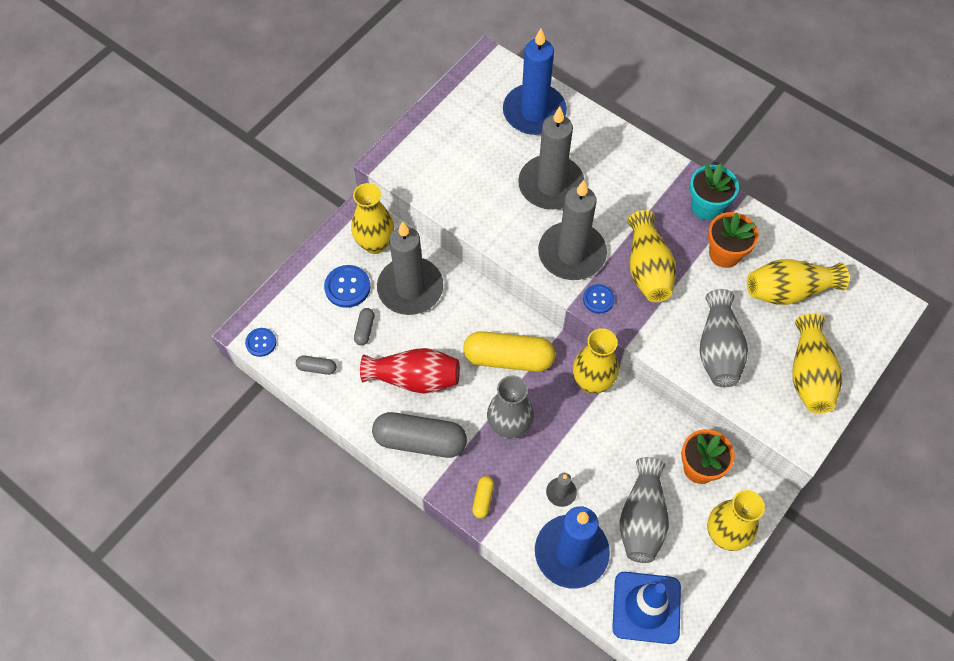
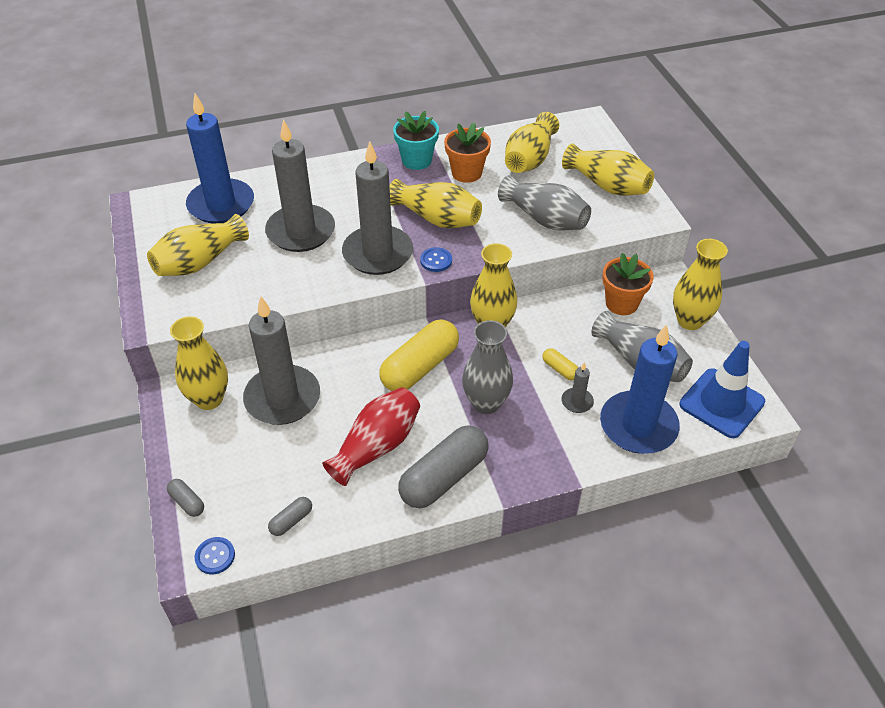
camera: 55 degrees left, 15 degrees down
blue button [324,265,370,308] -> none
grey capsule [354,308,375,345] -> grey capsule moved to [167,479,204,517]
yellow capsule [472,476,494,519] -> yellow capsule moved to [542,348,579,380]
none -> yellow vase [147,214,249,276]

